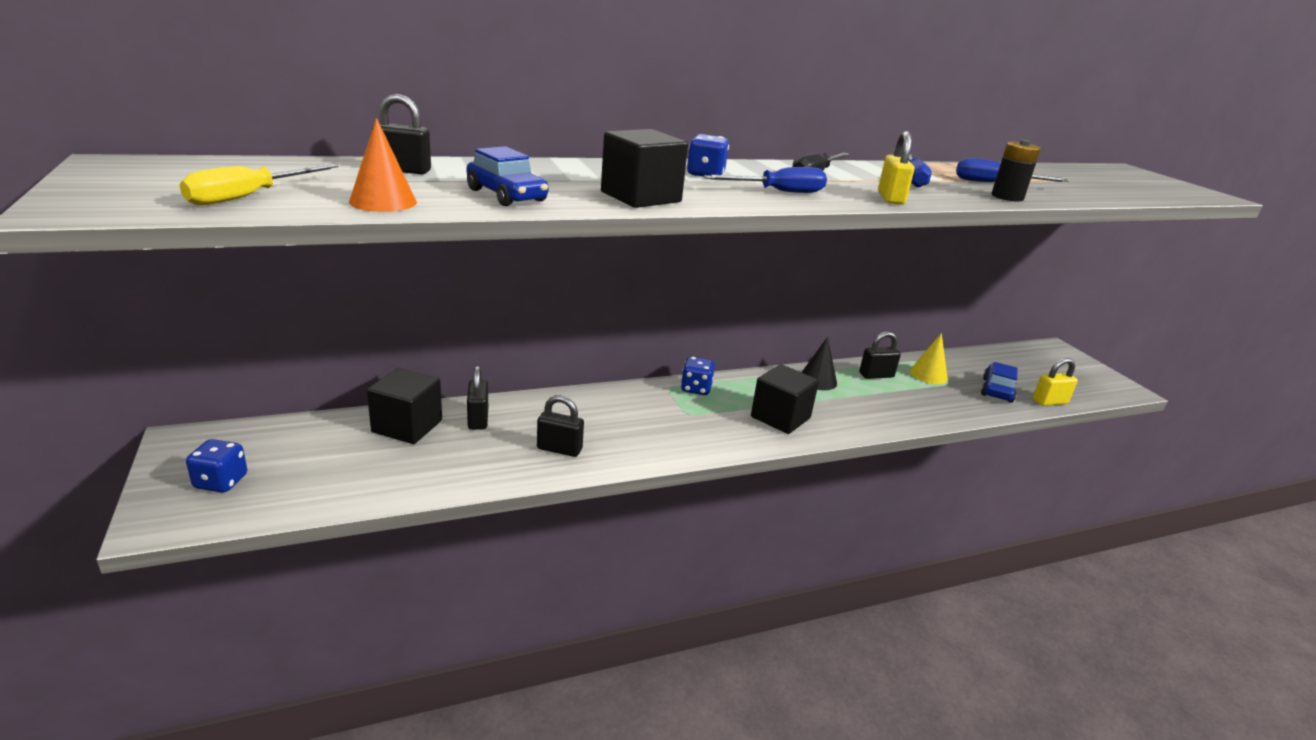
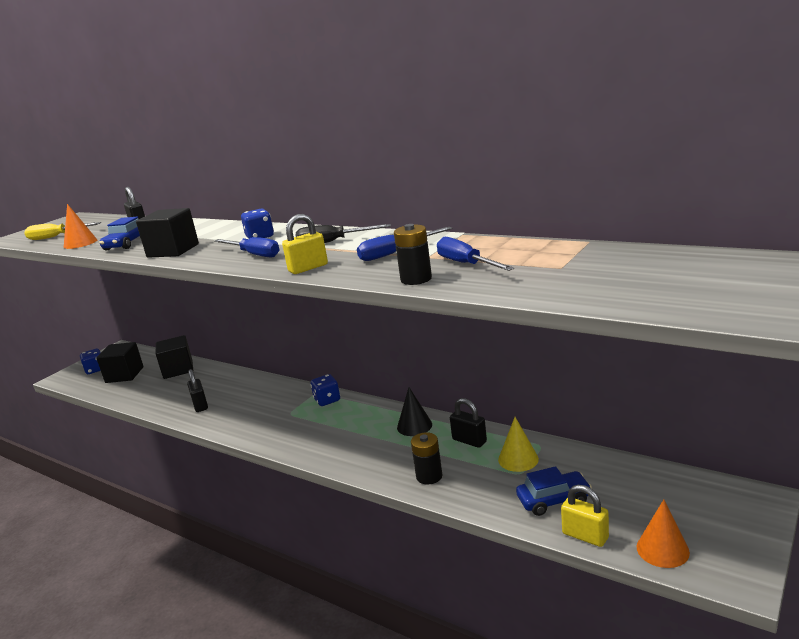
camera: 60 degrees right, 5 degrees down
black padlock [467,365,488,430] -> none
black cube [751,364,819,434] -> black cube moved to [96,342,144,383]
none -> black battery [411,432,442,485]
none -> orange cone [637,499,690,568]

